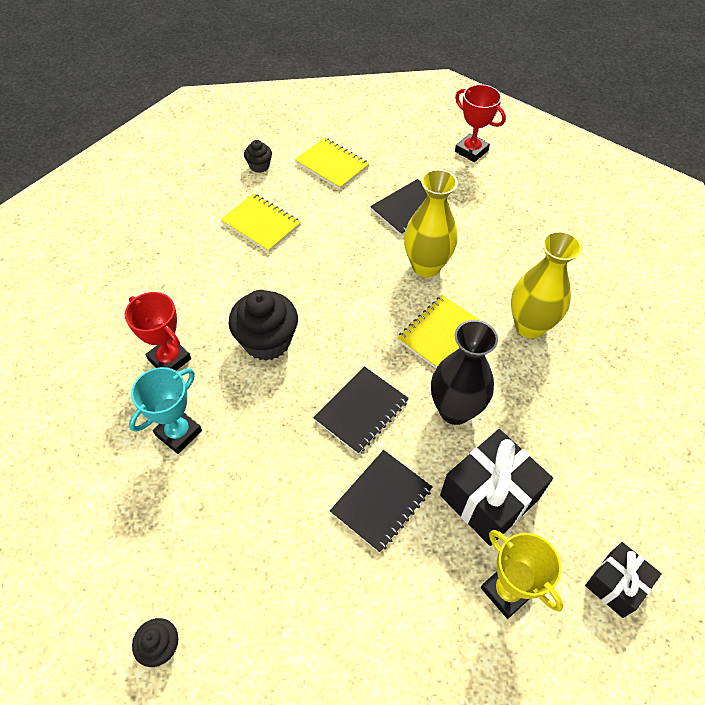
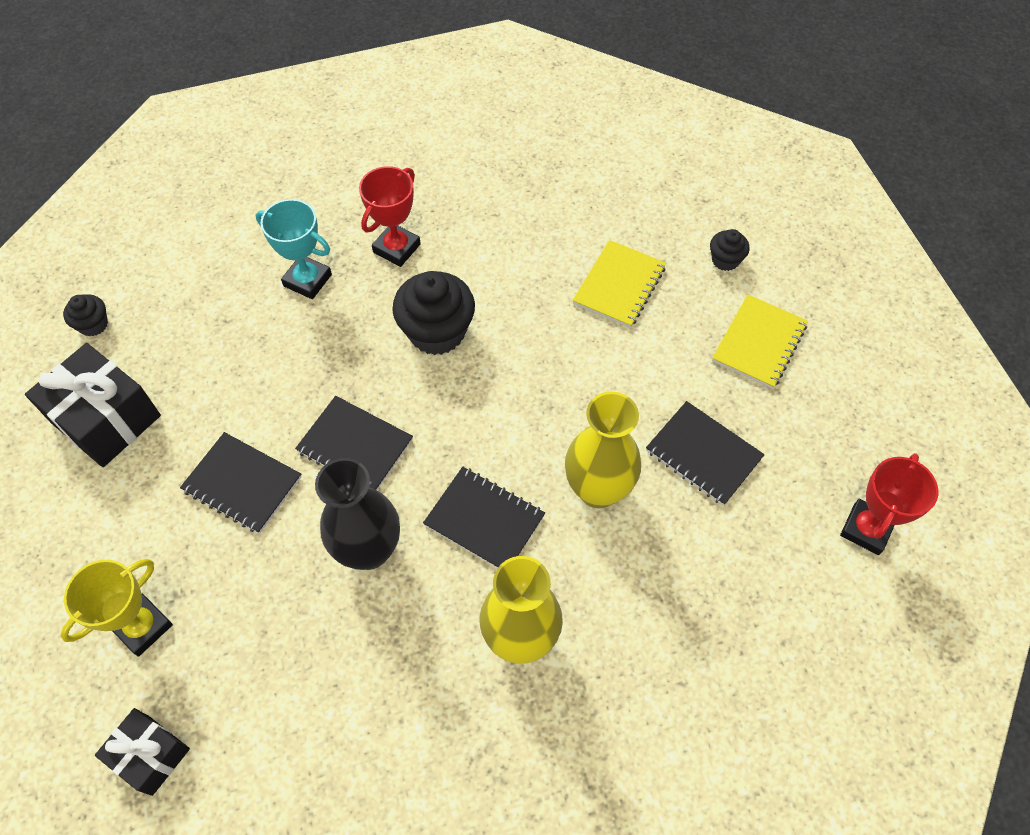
camera: 80 degrees right, 5 degrees up
yellow notebook [397,295,481,368] -> black notebook [423,467,545,568]
black gift [440,429,553,546] -> black gift moved to [25,343,161,467]

